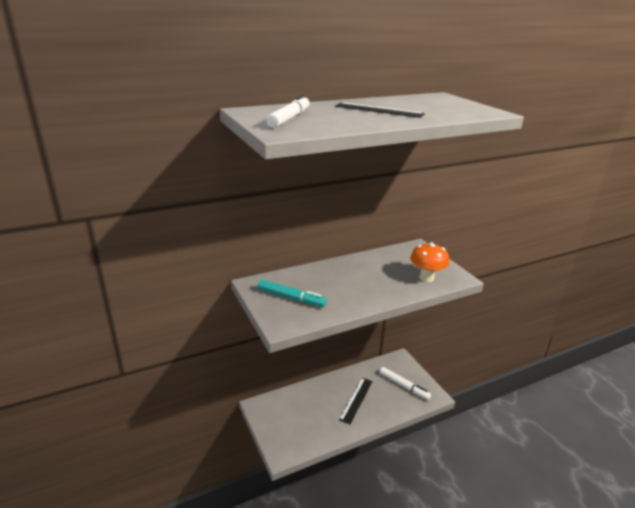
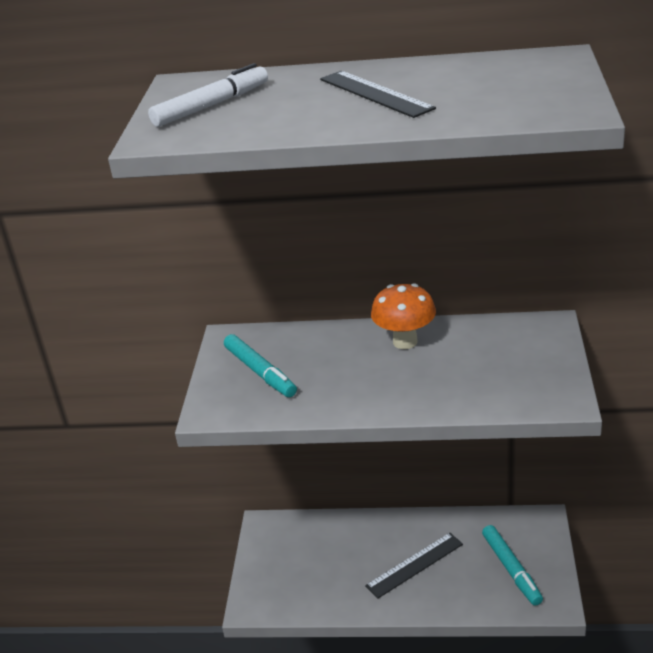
camera: 35 degrees right, 5 degrees up
white marker [380,367,431,400] -> turquoise marker [482,525,543,606]
orange mushroom [410,242,450,282] -> orange mushroom moved to [371,284,436,349]

